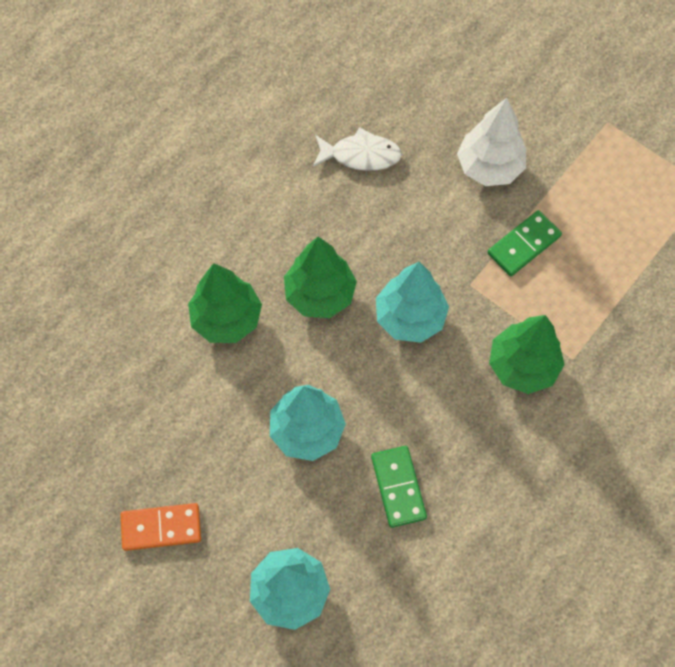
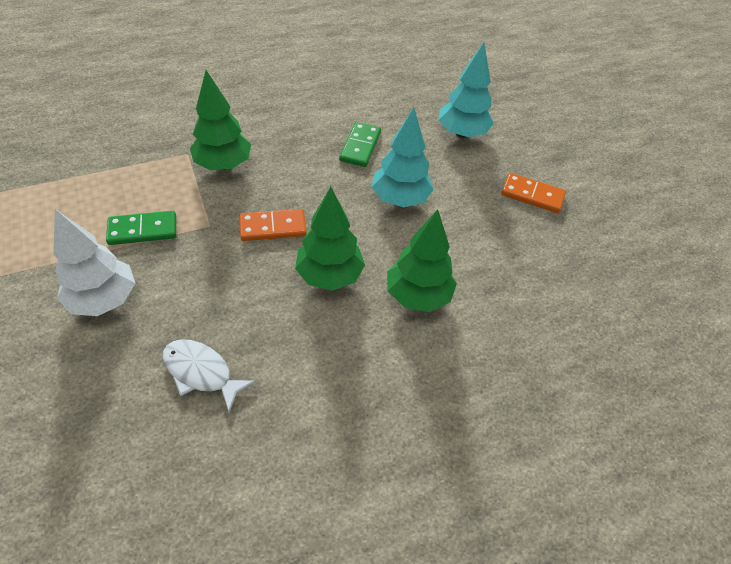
camera: 155 degrees left, 15 degrees down
turquoise tree [376,262,449,343] -> orange domino [240,209,307,241]

